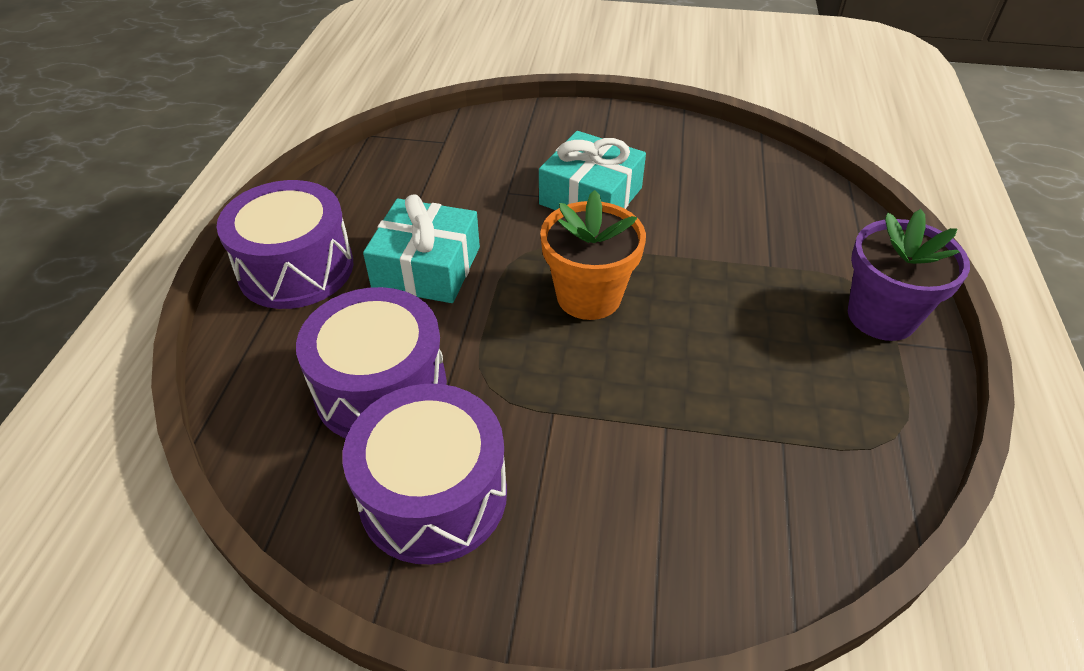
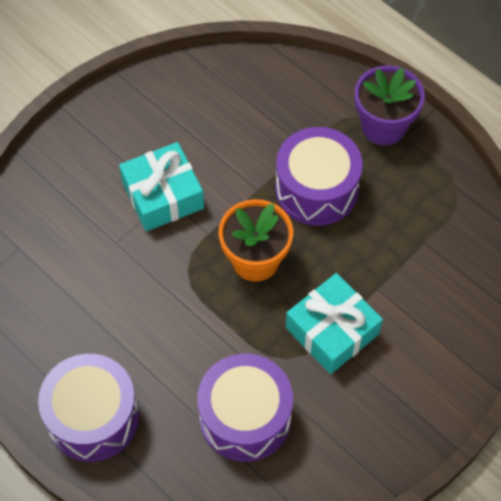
camera: 55 degrees left, 15 degrees up
purple drum [342,384,507,564] -> purple drum moved to [275,127,363,226]
turquoise gift [363,194,480,303] -> turquoise gift moved to [286,273,383,374]

